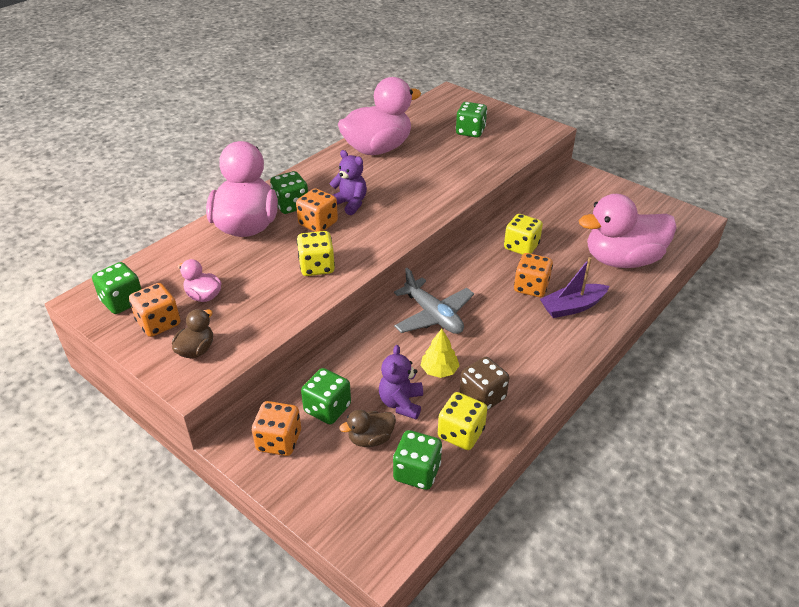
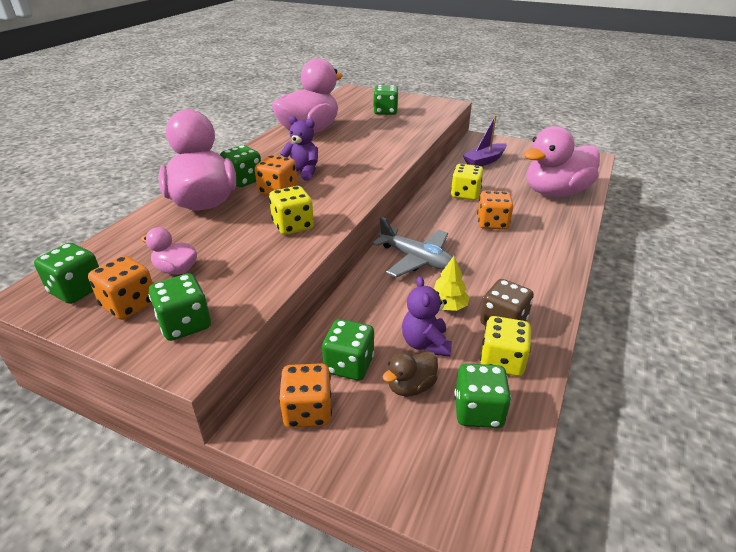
camera: 15 degrees left, 5 degrees down
brown duck [172,309,213,358] -> green dice [149,273,211,341]
purple boat [540,257,609,318] -> purple boat moved to [462,115,507,166]

